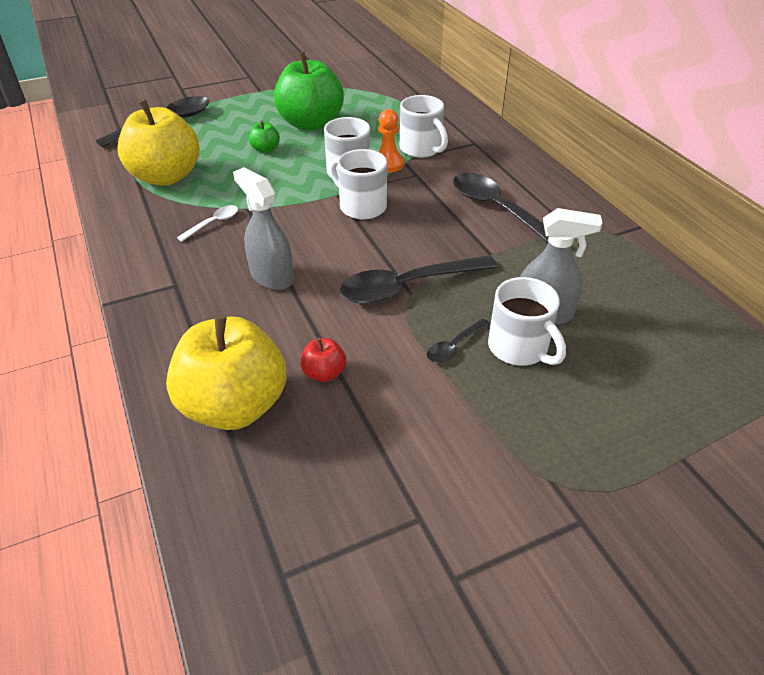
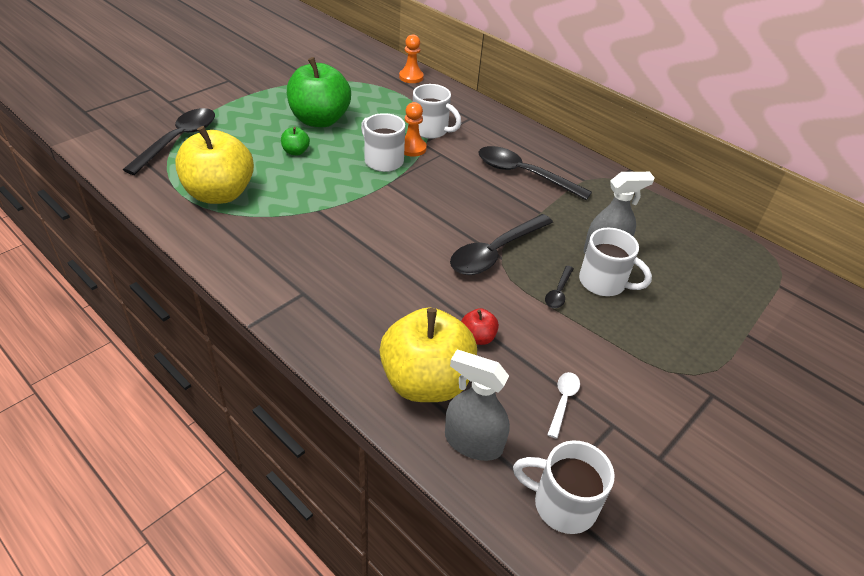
camera: 25 degrees left, 0 degrees up
white spoon [177,205,238,242] -> white spoon moved to [547,372,580,439]
grey spray bottle [233,167,294,290] -> grey spray bottle moved to [445,350,510,461]
white mug [329,149,387,220] -> white mug moved to [513,440,615,534]
none -> orange pawn [399,34,424,83]

